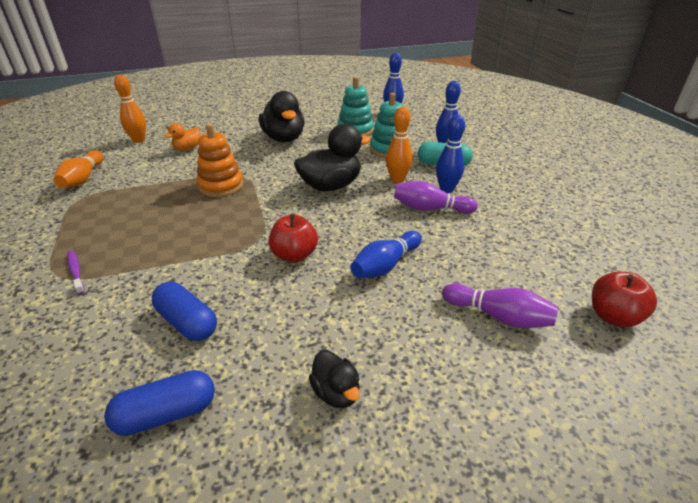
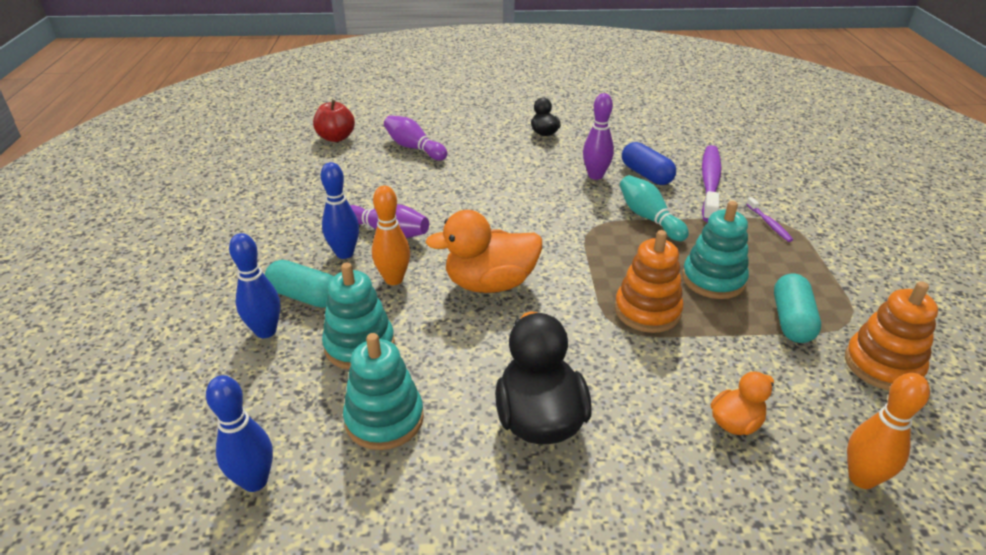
camera: 165 degrees left, 0 degrees up
orange bowling pin [53,150,103,188] -> orange stacking toy [845,281,938,391]
blue capsule [104,370,215,436] -> none
red apple [269,214,318,263] -> none
black duck [294,124,371,192] -> orange duck [425,210,542,293]
blue bowling pin [350,231,422,278] -> none
none -> purple bowling pin [583,93,614,180]
none -> turquoise bowling pin [620,175,689,241]
none -> turquoise stacking toy [682,201,749,299]
none -> purple toothbrush [702,145,721,222]
none -> turquoise capsule [774,274,821,343]

